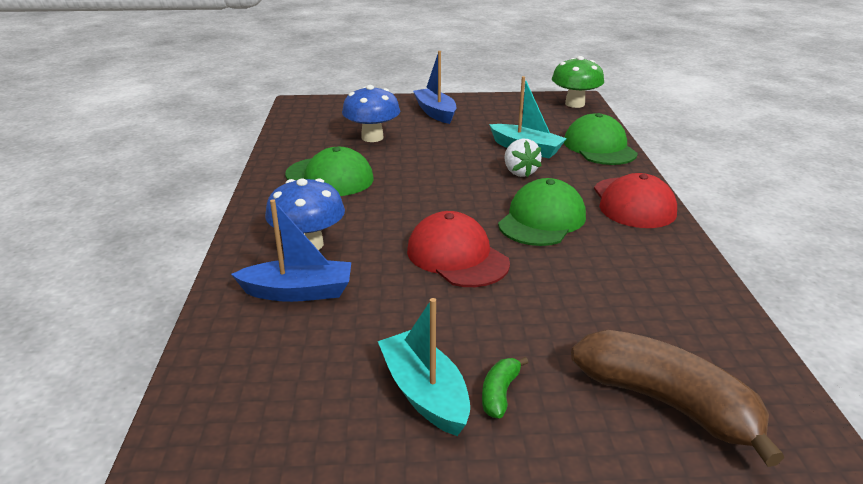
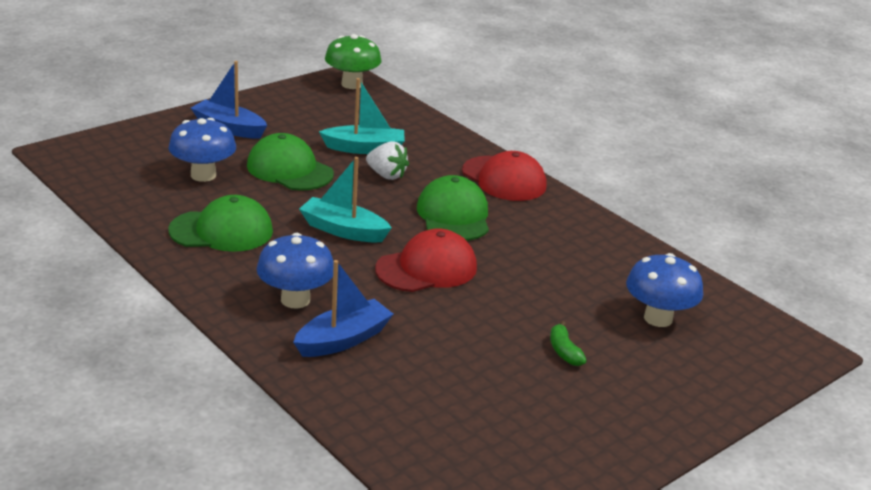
camera: 40 degrees left, 0 degrees up
turquoise boat [378,298,470,436] -> turquoise boat moved to [299,157,391,242]
red cap [407,211,510,287] -> red cap turned 135 degrees clockwise [375,229,477,292]
green cap [564,113,638,165] -> green cap moved to [247,133,334,191]
brown banana [571,330,784,467] -> blue mushroom [626,253,703,327]

